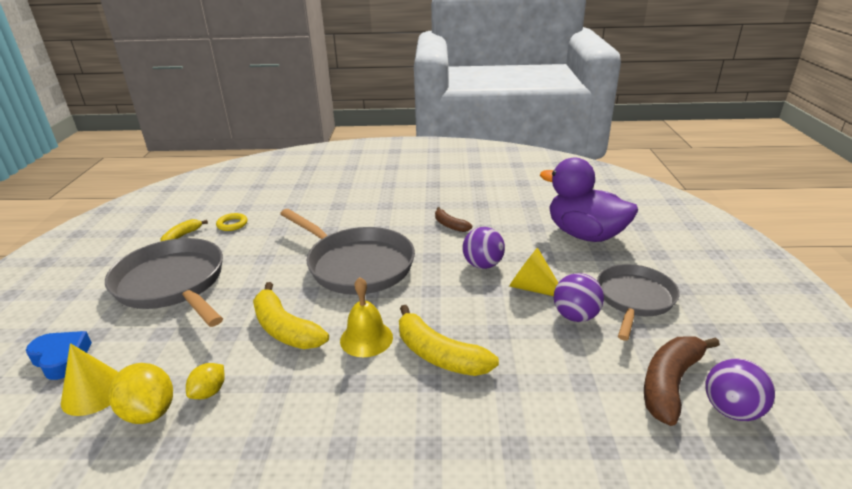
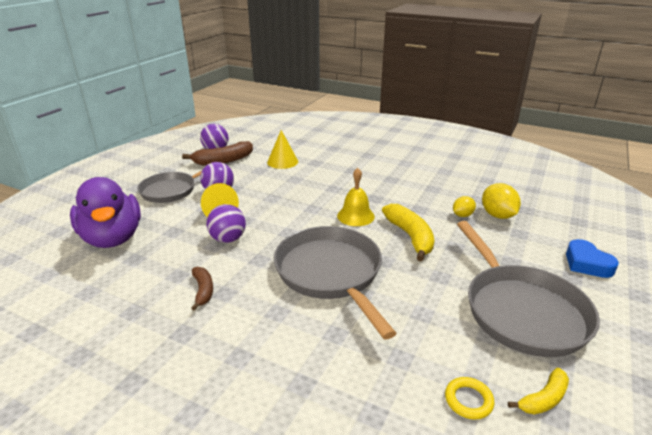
camera: 155 degrees left, 0 degrees up
yellow cone [61,343,118,416] -> yellow cone moved to [267,130,298,169]
yellow banana [399,305,499,376] -> none

